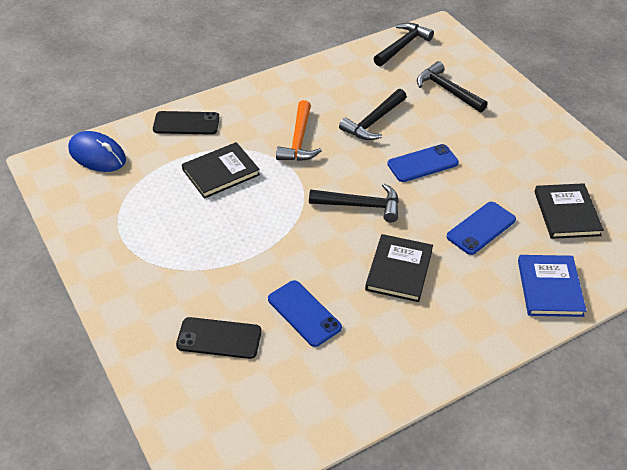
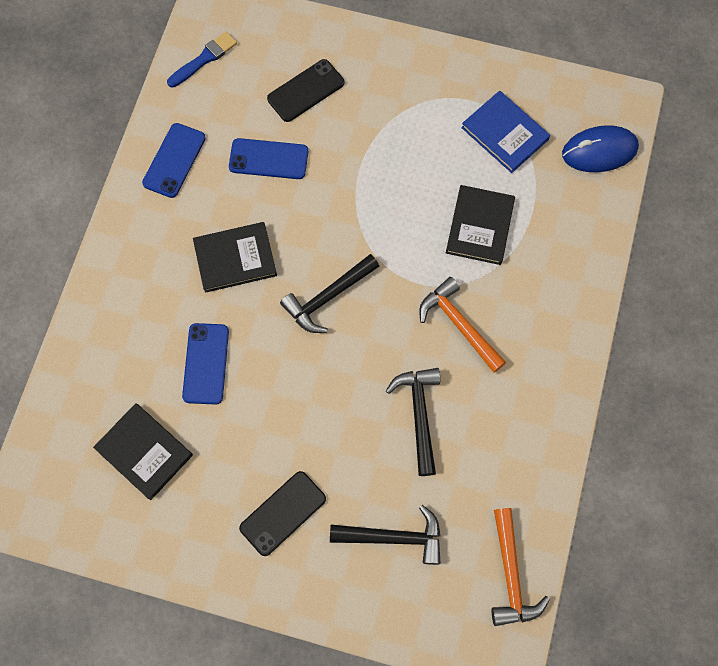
camera: 135 degrees right, 25 degrees up
black phone [153,111,220,135] -> black phone moved to [239,471,326,556]
black book [365,234,433,302] -> black book turned 75 degrees counterclockwise [193,222,277,293]
black hammer [374,23,434,67] -> orange hammer [492,508,550,626]
blue phone [387,144,459,182] -> blue phone moved to [142,123,206,198]
blue book [518,255,587,317] -> blue book moved to [461,91,550,173]
none -> blue brush [167,31,237,88]

